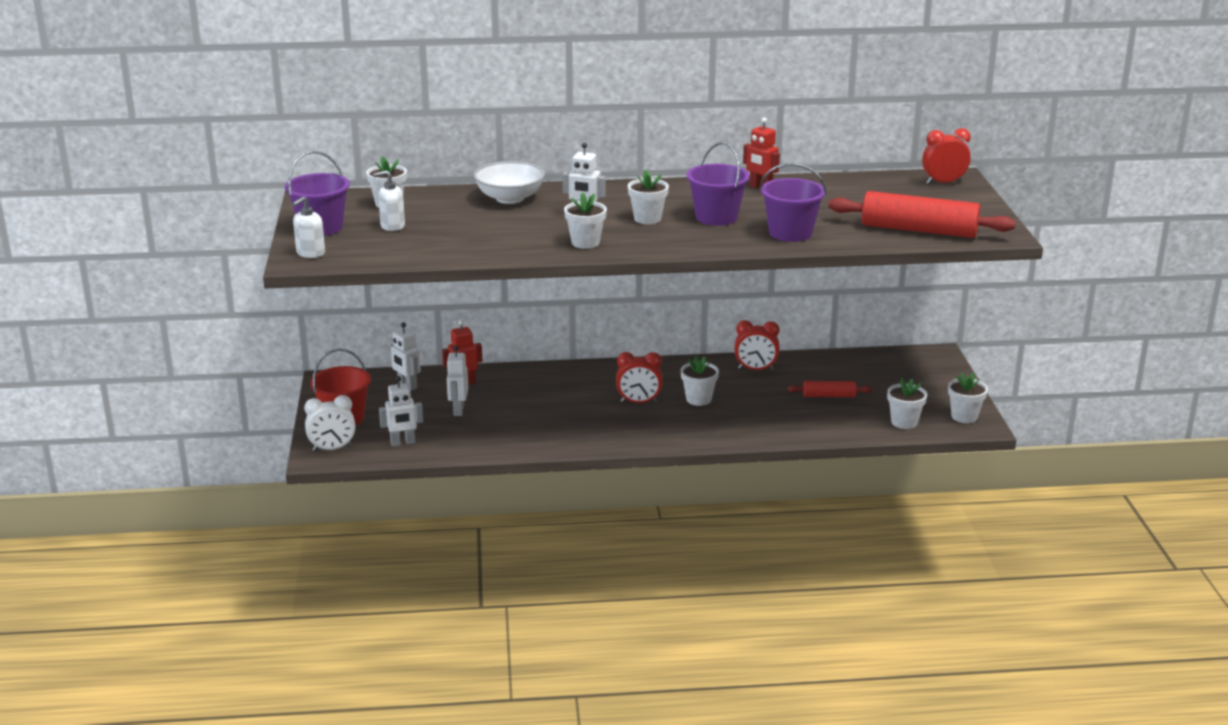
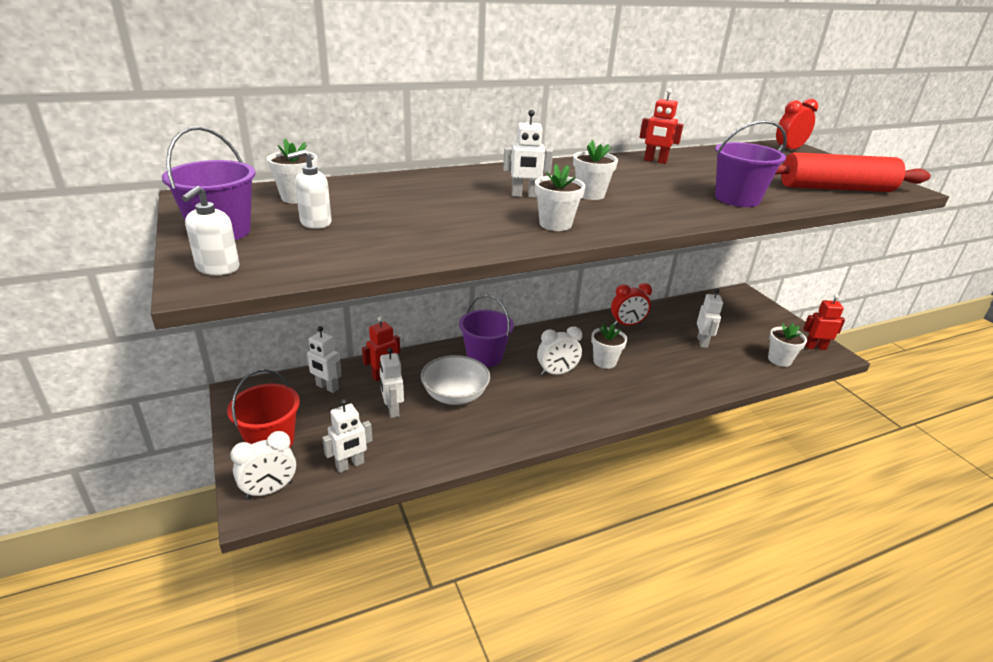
camera: 20 degrees left, 5 degrees up
white bowl [474,161,545,204] -> white bowl moved to [421,355,490,405]
red clock [616,352,663,403] -> white clock [537,326,582,375]
purple bucket [686,142,750,226] -> purple bucket moved to [459,295,514,367]
red rolling pin [787,381,872,397] -> white robot [697,288,723,348]
white flower pot [948,372,988,423] -> red robot [803,294,845,350]

